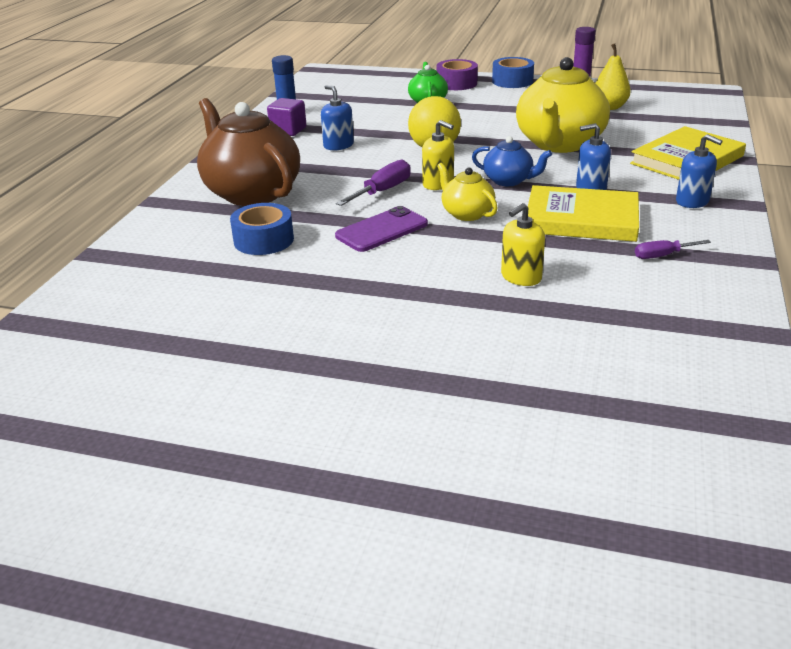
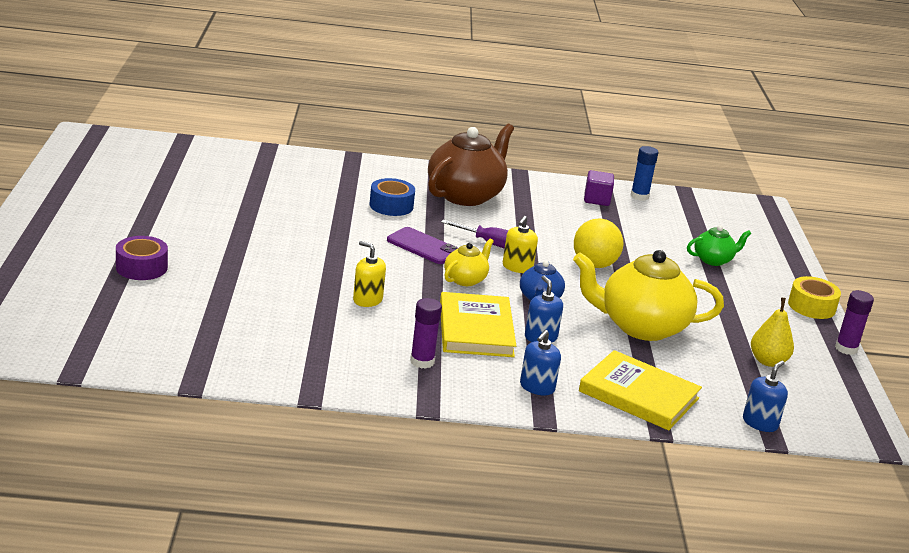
camera: 70 degrees right, 5 degrees down
blue soap dispenser [321,85,354,150] -> blue soap dispenser moved to [743,361,788,432]
purple tape [436,59,478,90] -> purple tape moved to [116,236,168,280]
blue tape [492,57,534,88] -> yellow tape [788,276,841,319]
purple screwdriver [635,240,711,259] -> purple glue stick [410,298,442,369]

